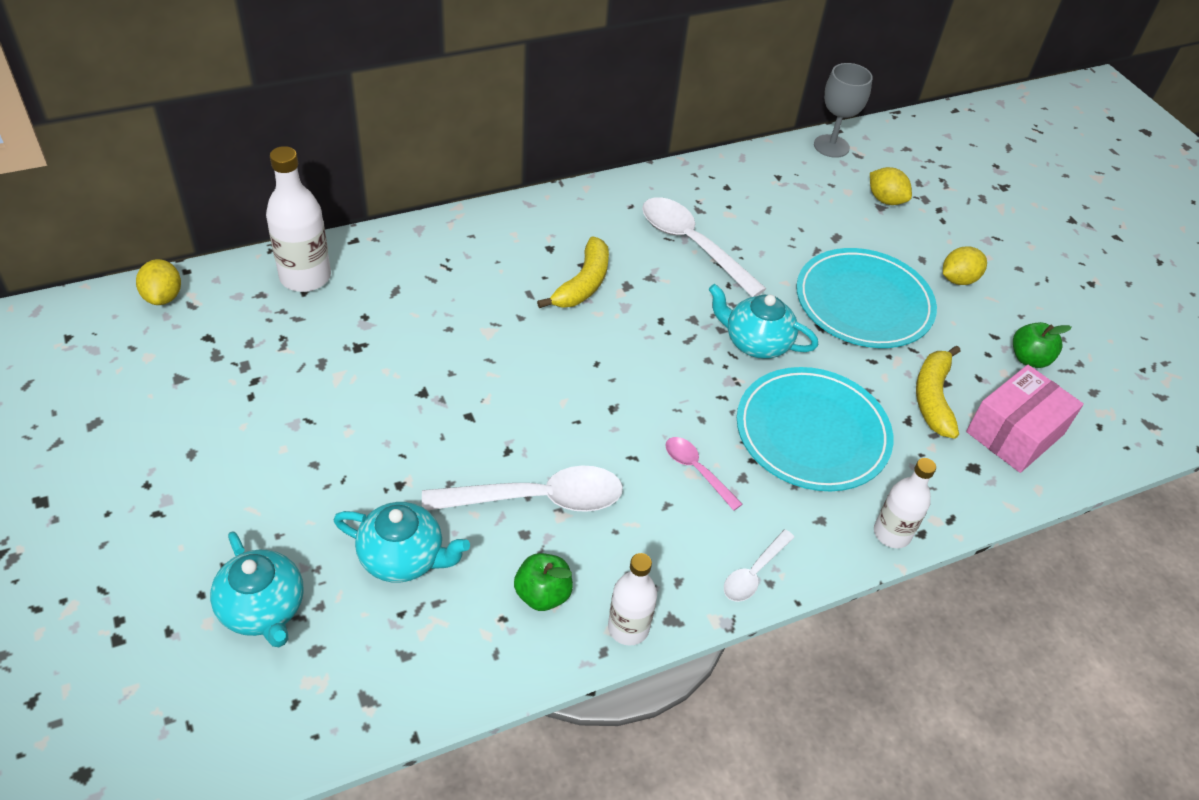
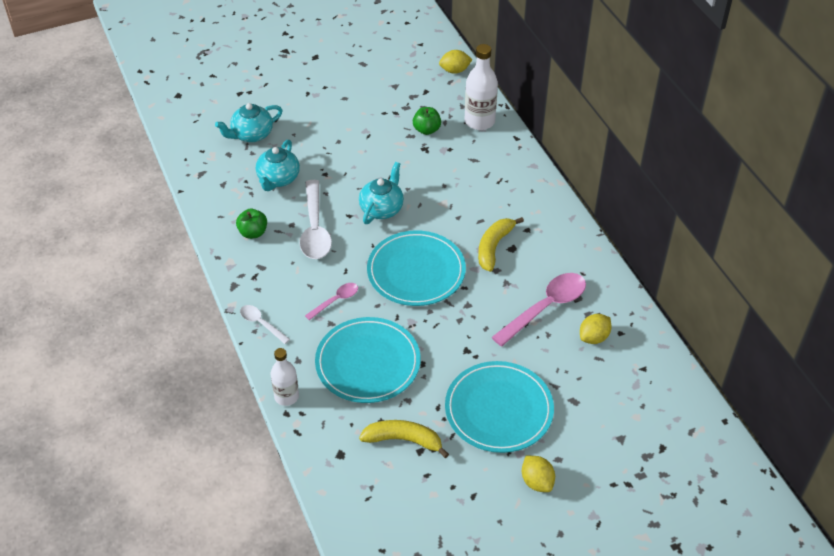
camera: 95 degrees right, 0 degrees up
yellow banana [537,236,609,308] -> yellow banana turned 90 degrees clockwise [478,217,524,272]
white bottle [608,553,657,646] -> none
white spoon [642,197,767,297] -> pink spoon [492,273,586,347]
turquoise teapot [709,284,818,359] -> turquoise teapot moved to [359,162,404,224]
grey goblet [814,63,873,158] -> none
yellow lemon [870,167,912,205] -> yellow lemon moved to [580,314,611,344]
pink box [966,365,1084,473] -> none
green apple [1013,322,1072,368] -> green apple moved to [413,107,441,135]
none -> turquoise plate [367,230,466,306]

